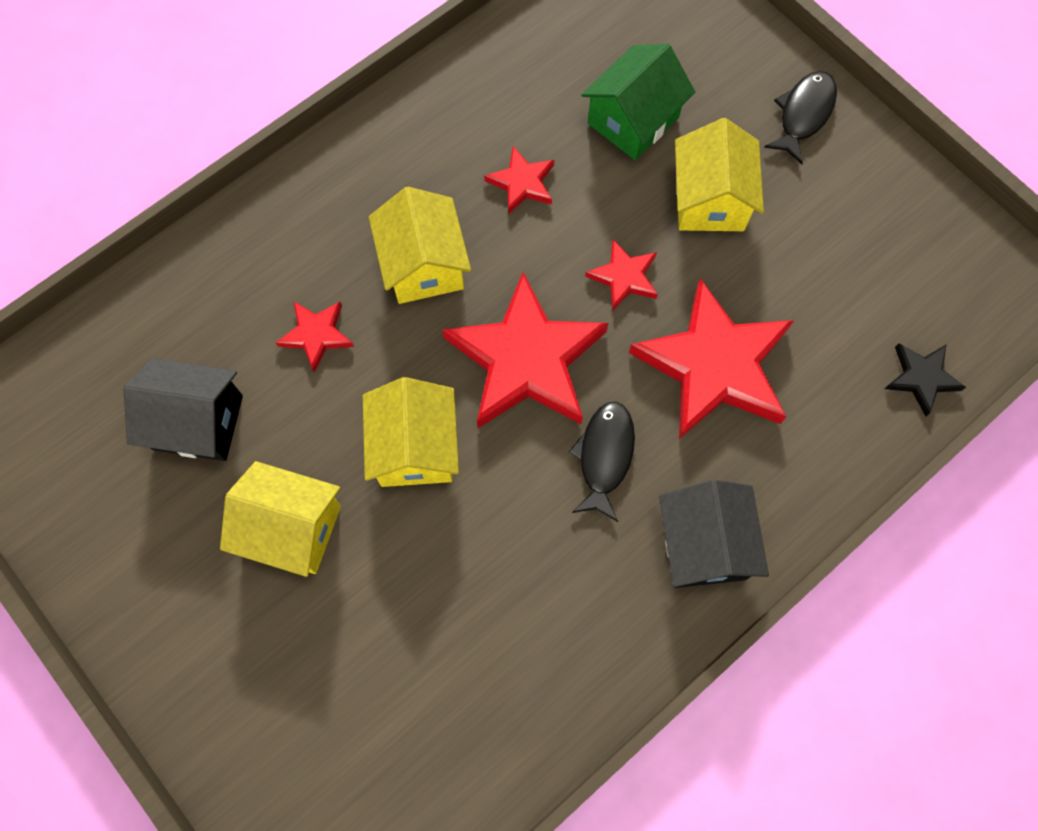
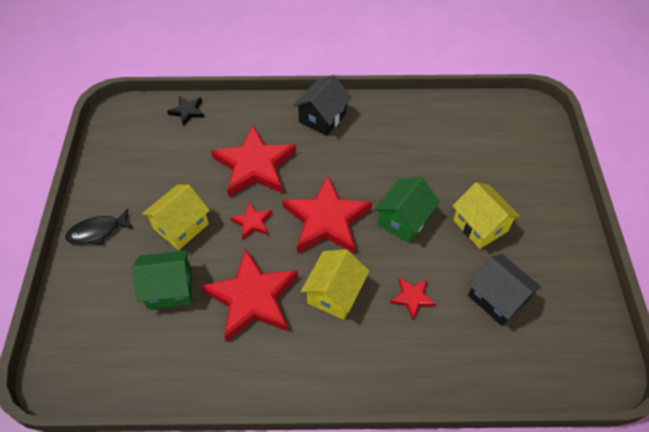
camera: 140 degrees left, 15 degrees down
yellow house [363,377,459,487] -> green house [374,177,440,243]
red star [484,146,554,214] -> red star [201,248,298,342], size x2.14
black fish [569,402,635,522] -> none

